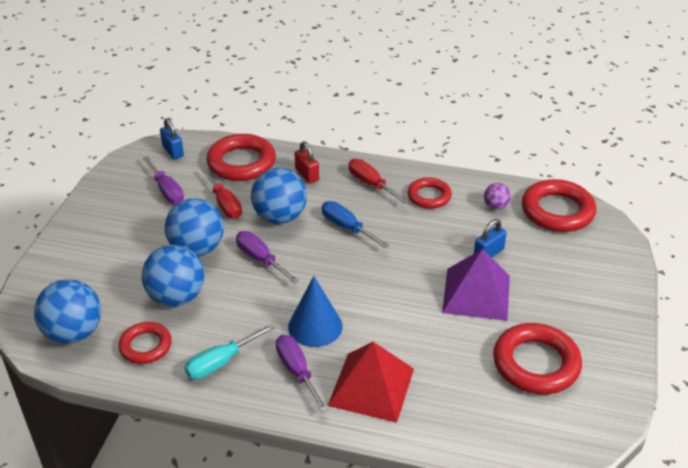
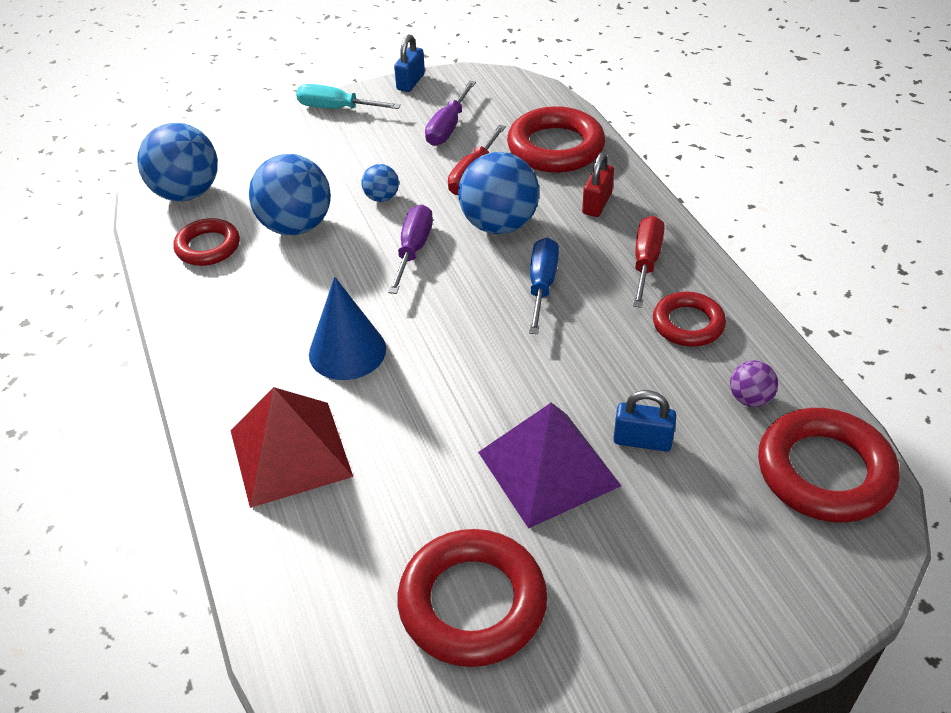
camera: 55 degrees right, 5 degrees up
blue padlock [160,118,184,159] -> blue padlock moved to [394,34,425,92]
blue ball [165,198,224,256] -> blue ball [361,164,399,202], size x0.49
turquoise screwdriver [184,324,275,379] -> turquoise screwdriver moved to [296,84,401,109]
purple screwdriver [276,335,328,412] -> none

